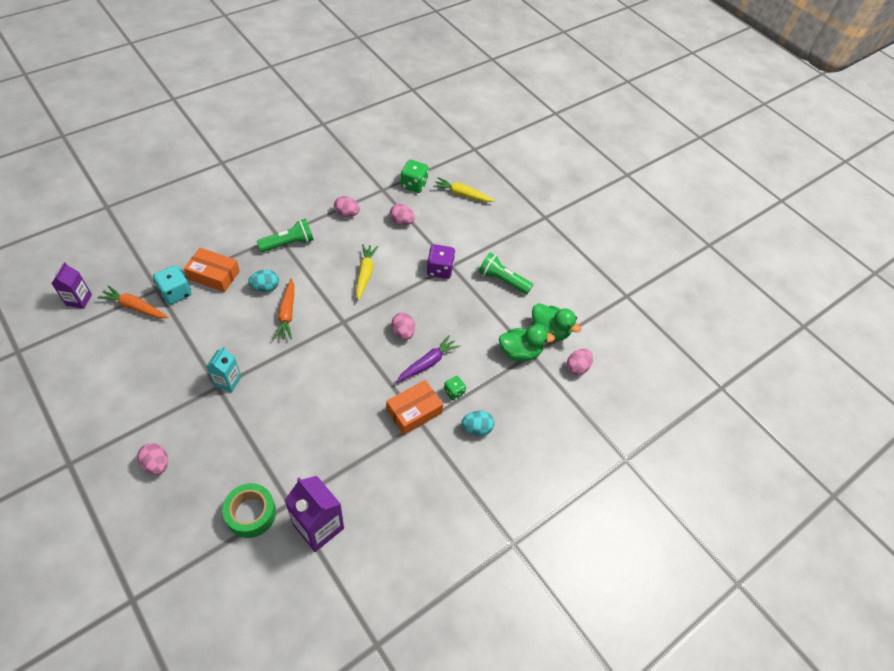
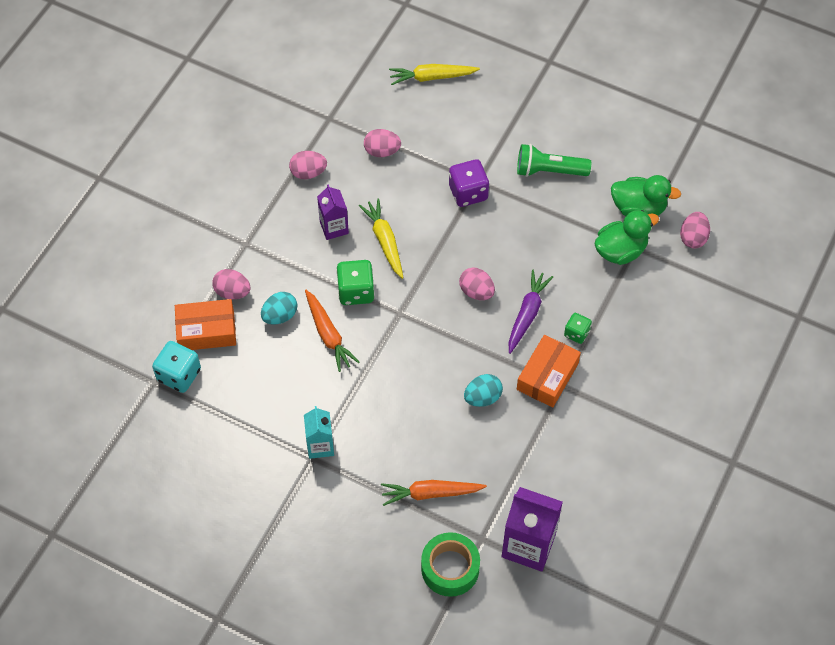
camera: 20 degrees left, 5 degrees up
purple carton [51,262,92,309] -> purple carton moved to [317,184,349,240]
orange carrot [97,285,169,318] -> orange carrot moved to [381,480,487,506]
pink egg [137,443,168,474] -> pink egg moved to [212,269,251,299]
green flashlight [257,219,314,252] -> none
green dice [400,159,429,193] -> green dice moved to [336,260,375,305]
turquoise egg [462,411,494,436] -> turquoise egg moved to [464,374,503,407]

